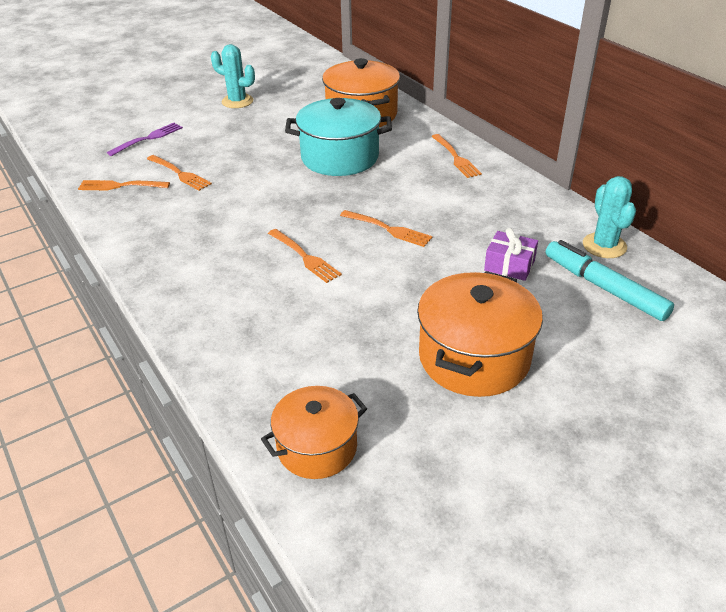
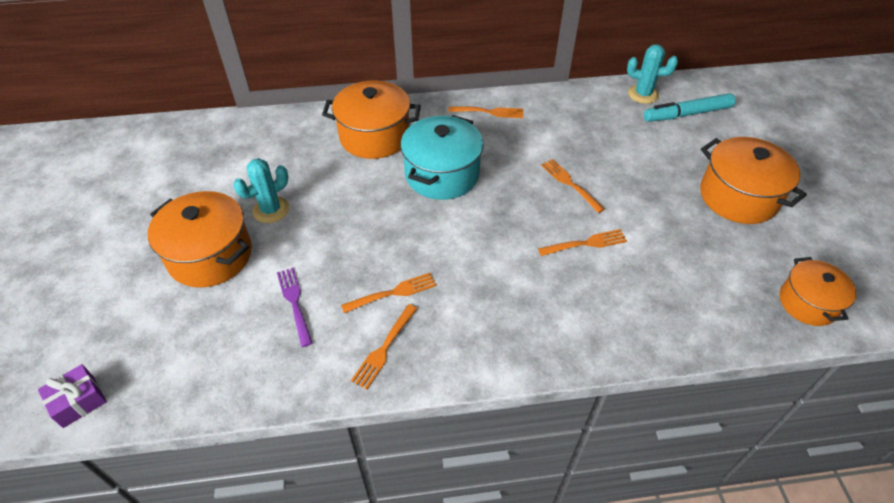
camera: 65 degrees left, 10 degrees up
orange fork [340,210,433,247] -> orange fork turned 90 degrees counterclockwise [541,159,605,213]
purple gift [484,228,538,281] -> purple gift moved to [38,364,107,428]
none -> orange pot [148,191,252,288]

